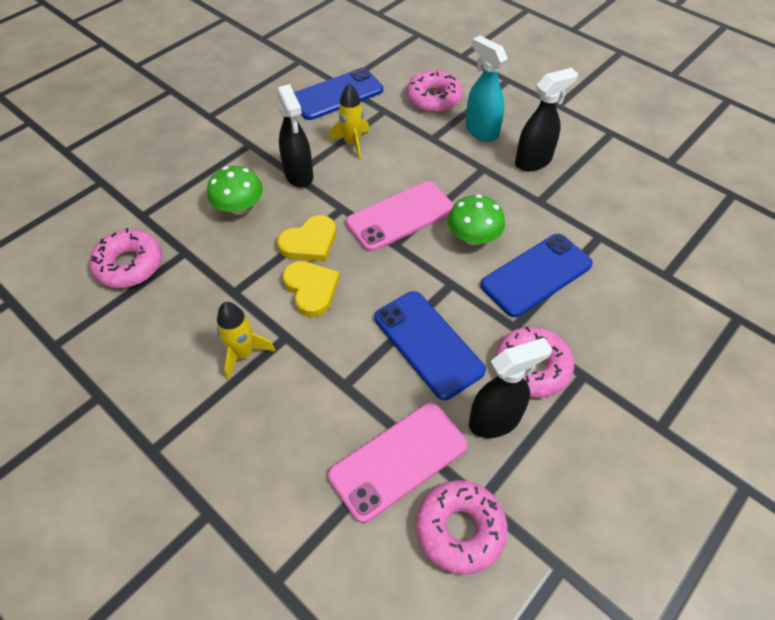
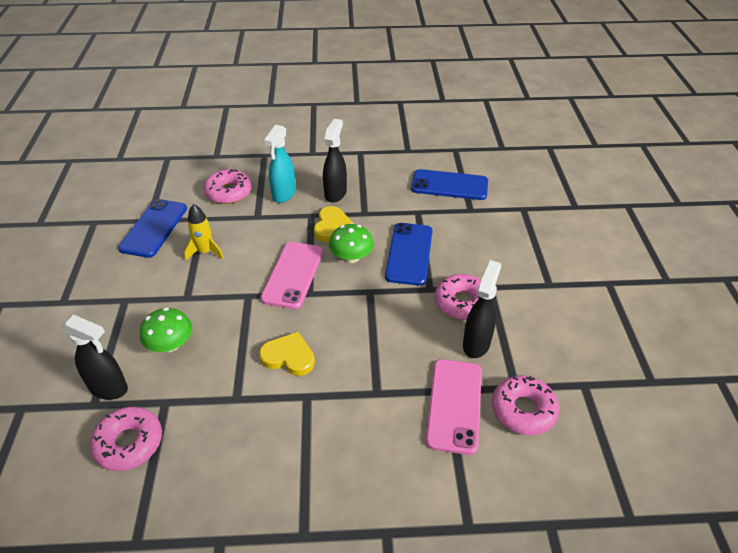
camera: 45 degrees left, 10 degrees down
yellow rocket [217,302,275,380] -> none
black spray bottle [277,84,313,188] -> black spray bottle moved to [61,314,128,400]
yellow heart [277,215,336,262] -> yellow heart moved to [314,206,354,242]
blue phone [375,291,486,400] -> blue phone moved to [411,169,488,200]
turquoise spray bottle [465,36,508,142] -> turquoise spray bottle turned 75 degrees counterclockwise [264,125,296,203]

